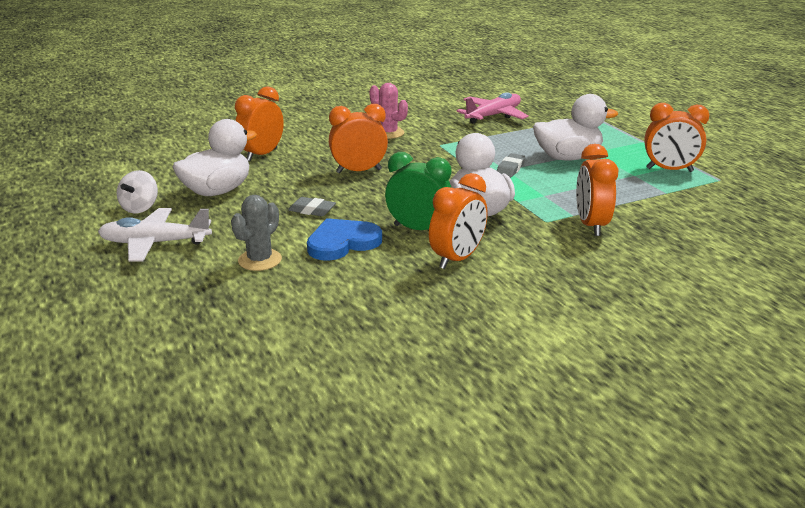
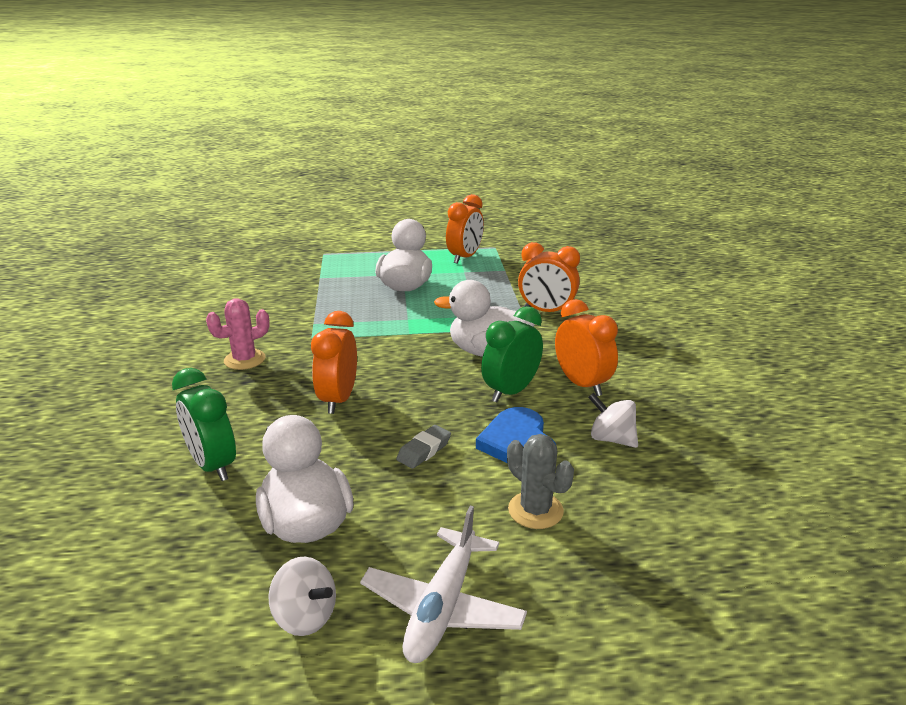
camera: 70 degrees left, 0 degrees up
orange clock [235,86,284,161] -> green clock [172,368,236,481]
pink plane [457,92,529,124] -> none
grey eraser [497,153,526,178] -> none
none -> white spinning top [588,393,638,448]

